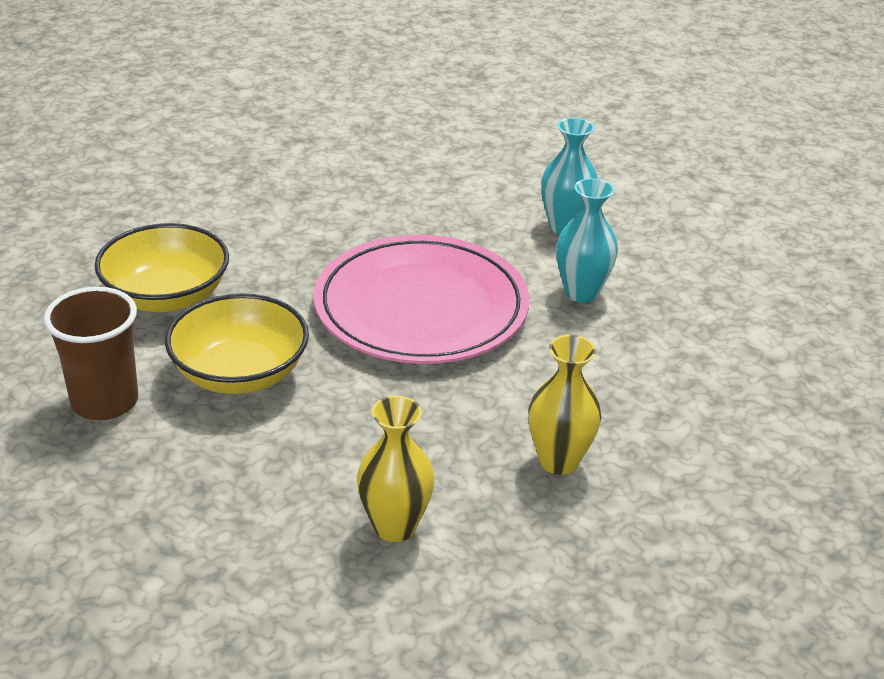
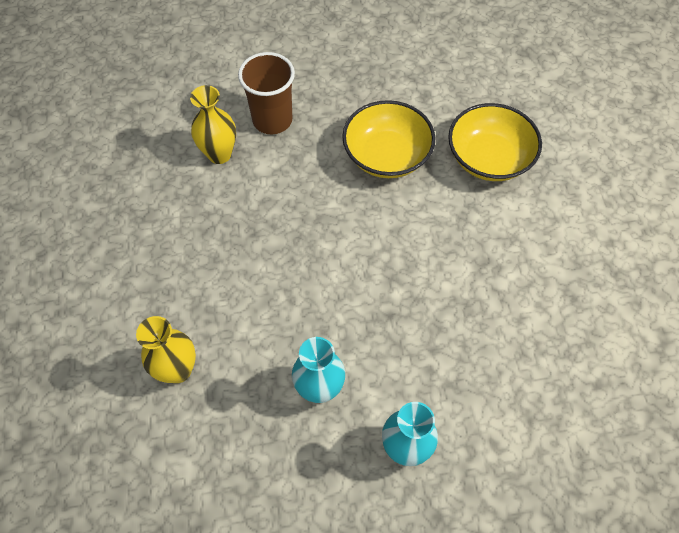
camera: 130 degrees right, 25 degrees up
brown cup [44,287,138,420] -> brown cup moved to [238,52,295,134]
pink plate [314,235,529,364] -> none
yellow vase [528,335,602,475] -> yellow vase moved to [136,316,196,383]

